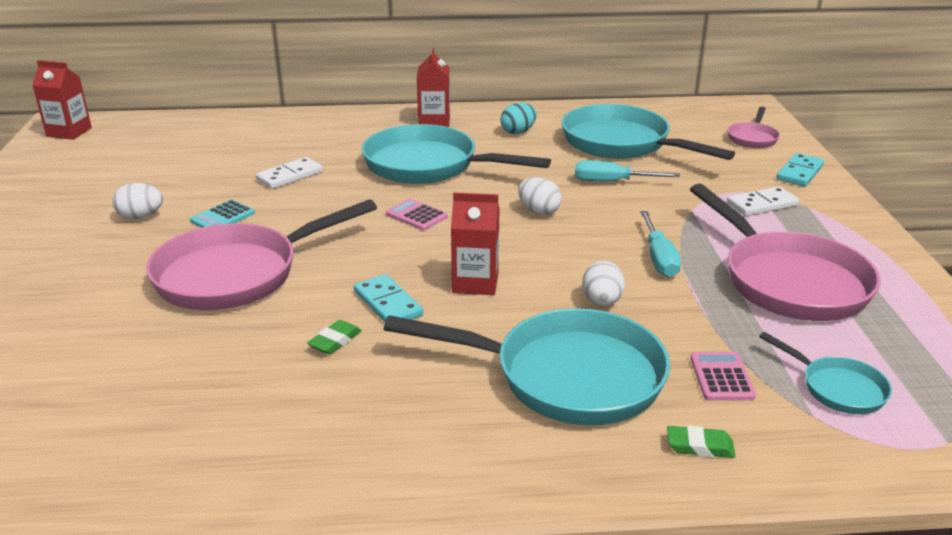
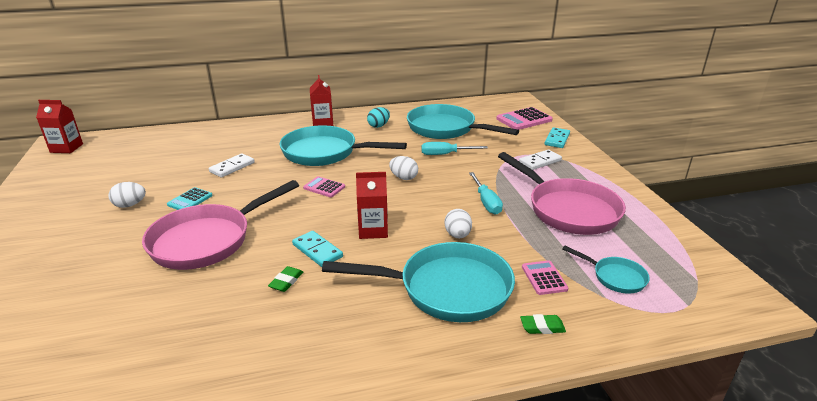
camera: 10 degrees left, 0 degrees up
pink pan [727,107,780,148] -> pink calculator [496,107,553,130]

